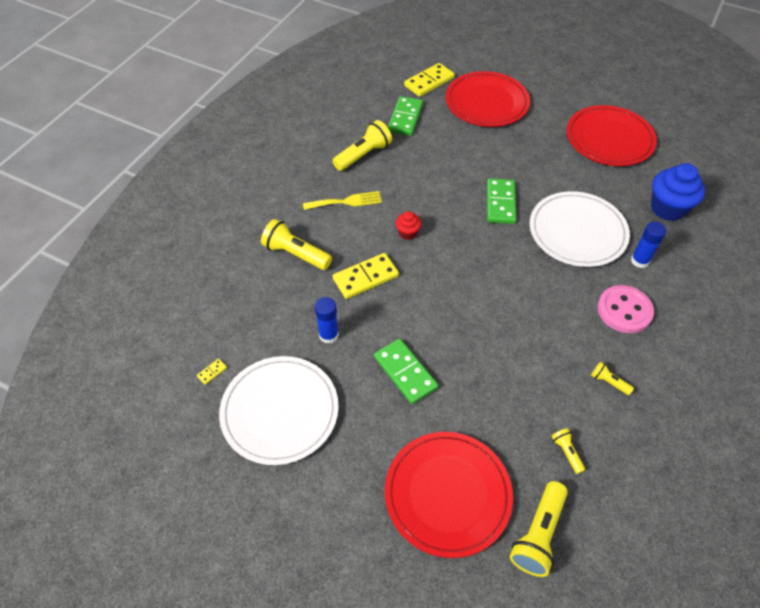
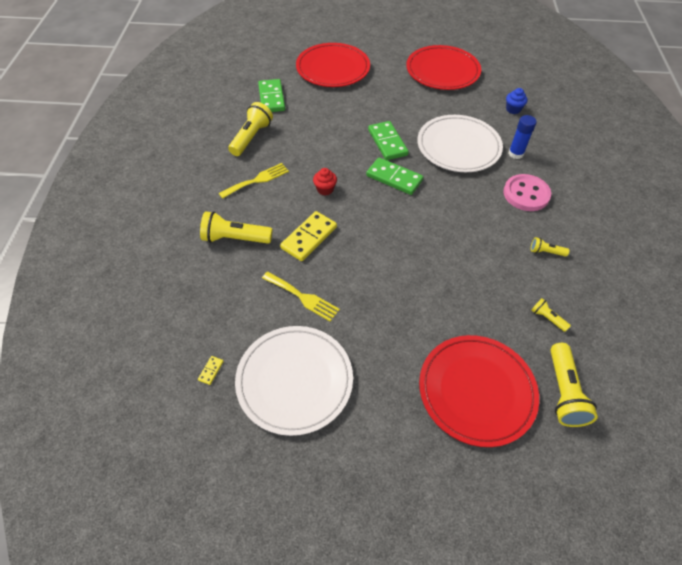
camera: 25 degrees left, 0 degrees up
blue glue stick [315,297,339,344] -> yellow fork [262,272,340,322]
green domino [374,339,438,404] -> green domino moved to [366,157,423,195]
yellow domino [404,63,455,97] -> none
blue cupcake [651,163,705,221] -> blue cupcake [506,88,527,114], size x0.51

